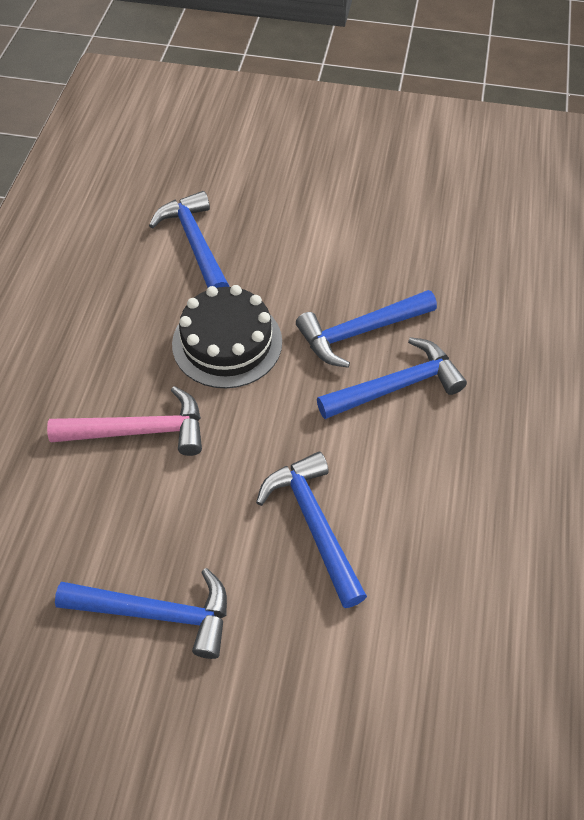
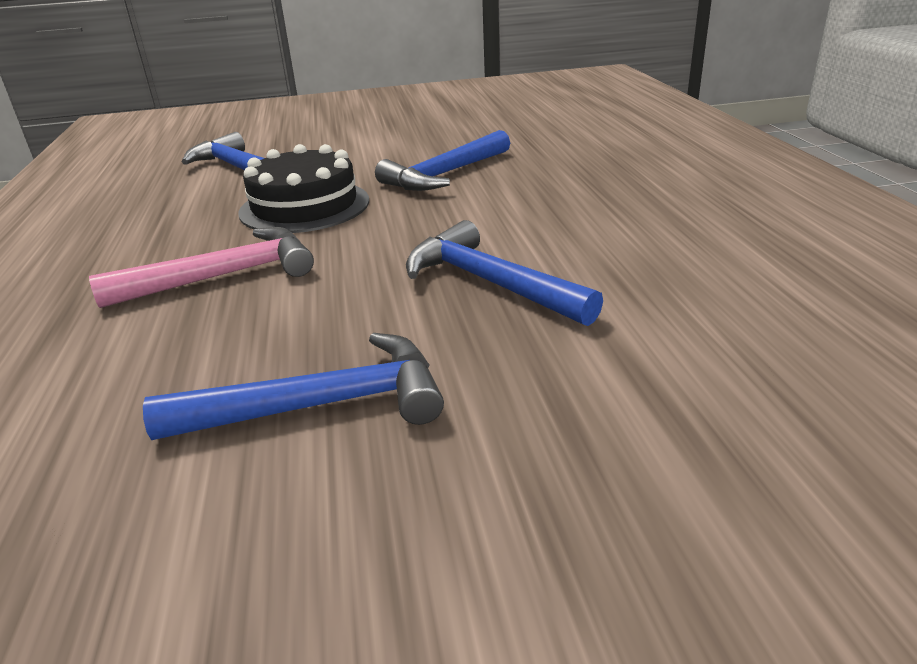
camera: 20 degrees left, 25 degrees down
blue hammer [317,337,467,419] -> none

